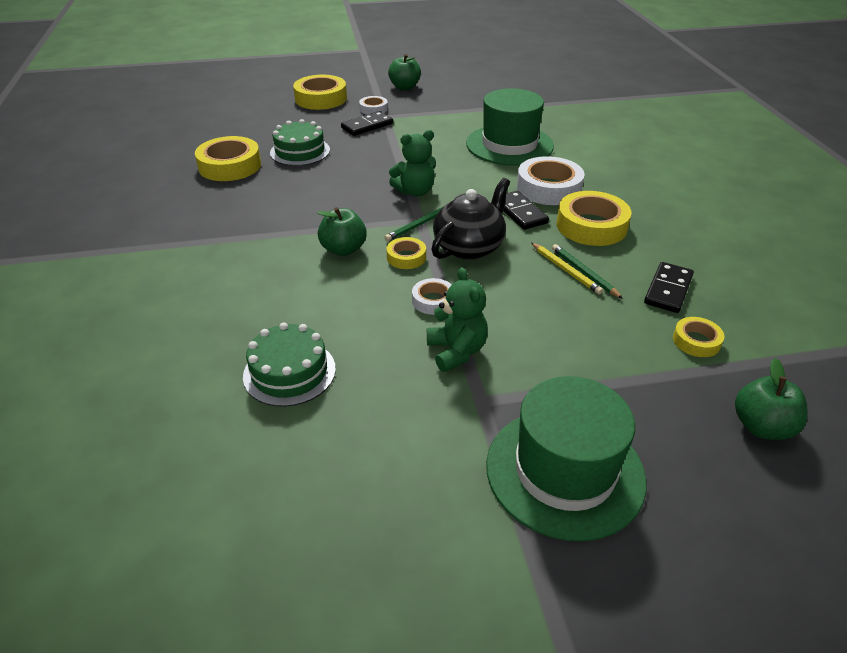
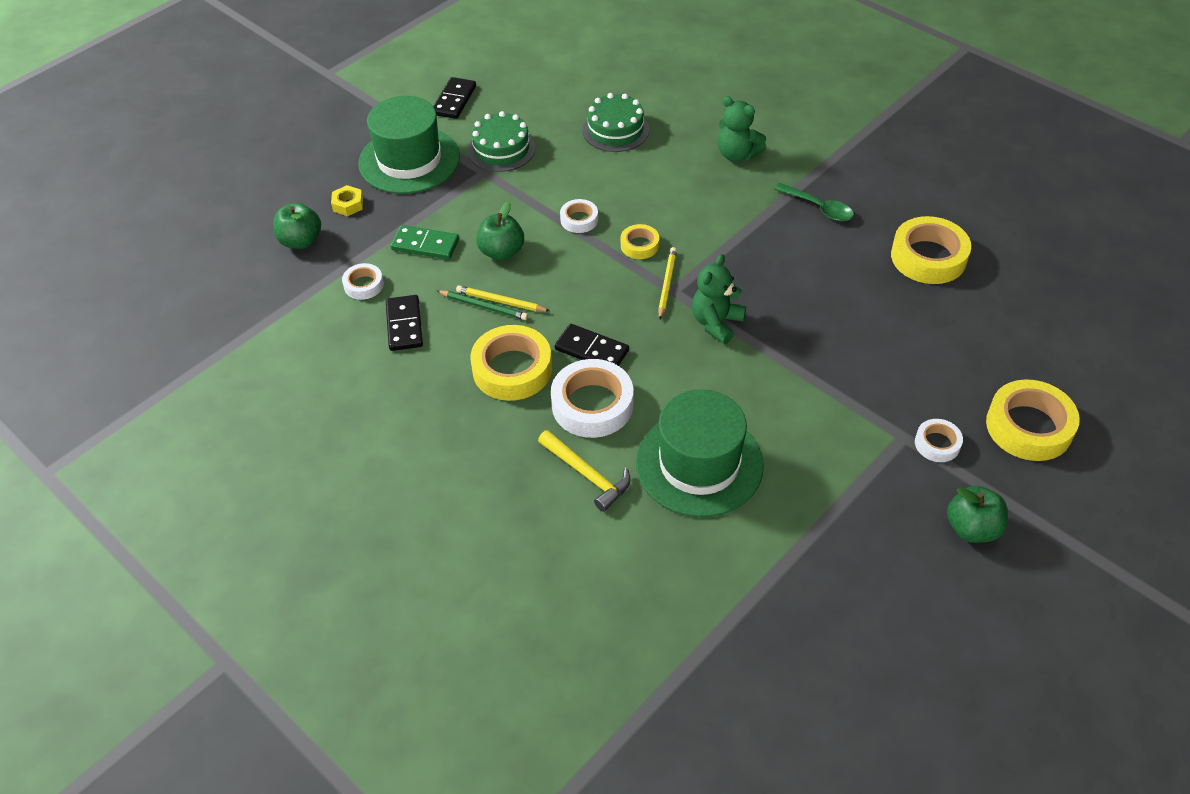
camera: 145 degrees right, 10 degrees up
green cake [270,119,330,166] -> green cake moved to [468,111,536,172]
green apple [317,207,367,256] -> green apple moved to [476,201,524,260]
black domino [341,111,393,136] -> black domino moved to [433,77,476,119]
green pencil [384,206,444,241] -> yellow pencil [658,247,677,319]
green teddy bear [427,267,488,372] -> green teddy bear moved to [718,96,766,162]
black teapot [431,178,510,260] -> none
yellow tape [673,317,724,357] -> white tape [342,263,384,300]
none -> yellow nut [331,185,363,216]
none -> green domino [390,225,459,259]
none -> yellow hammer [538,430,630,512]
none -> green spoon [775,183,854,221]

